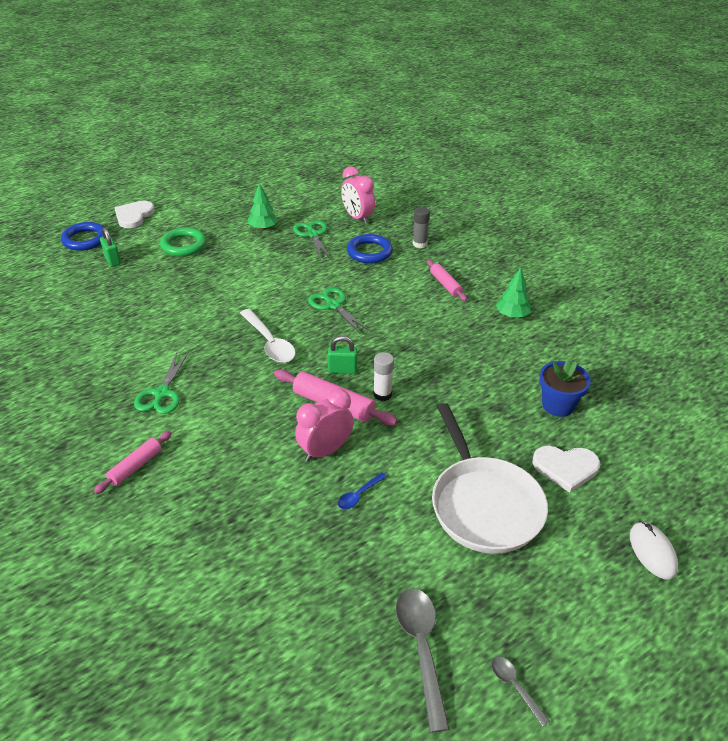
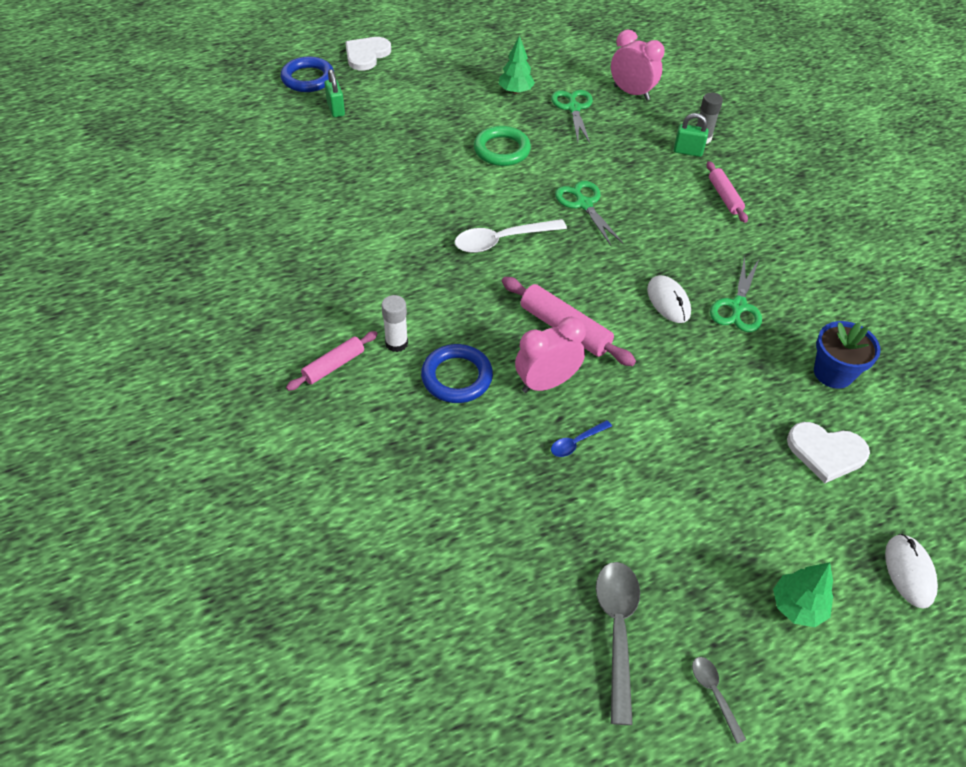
camera: 10 degrees right, 10 degrees up
green scissors [134,352,189,414] -> green scissors moved to [710,257,762,332]
green ring [160,227,206,257] -> green ring moved to [474,126,531,166]
white spoon [240,309,296,363] -> white spoon turned 90 degrees clockwise [454,219,567,253]
green padlock [328,336,357,374] -> green padlock moved to [674,113,709,157]
pink clock [341,166,375,224] -> pink clock turned 150 degrees clockwise [611,29,665,100]
blue ring [347,234,393,264] -> blue ring moved to [421,344,493,403]
white glue stick [373,352,394,401] -> white glue stick moved to [381,295,408,352]
white pan [432,403,548,554] -> none
green tree [496,267,531,318] -> green tree moved to [773,562,833,627]
none -> white mouse [647,275,691,323]

